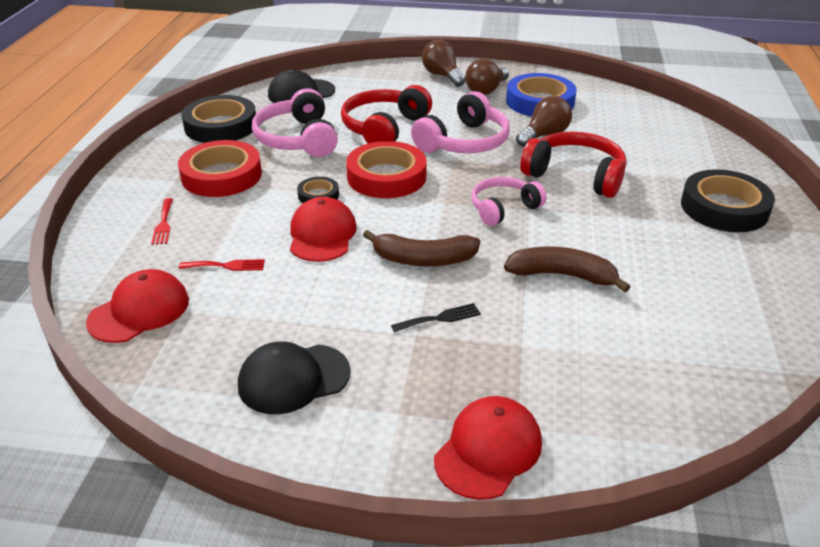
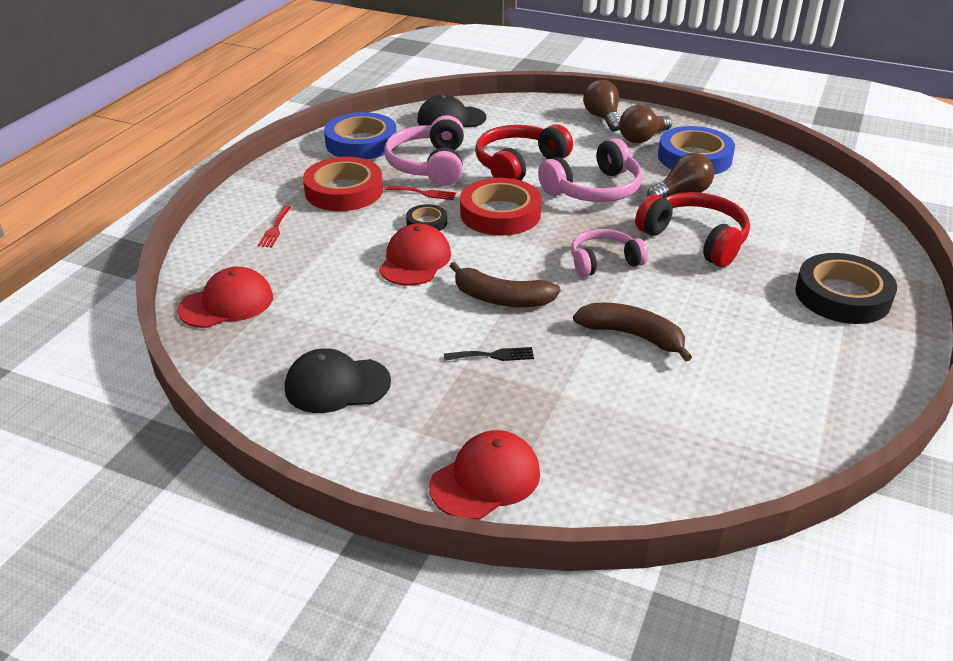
camera: 15 degrees right, 0 degrees up
red fork [179,259,265,271] -> red fork moved to [386,185,456,200]
black tape [181,95,256,143] -> blue tape [324,112,397,159]

